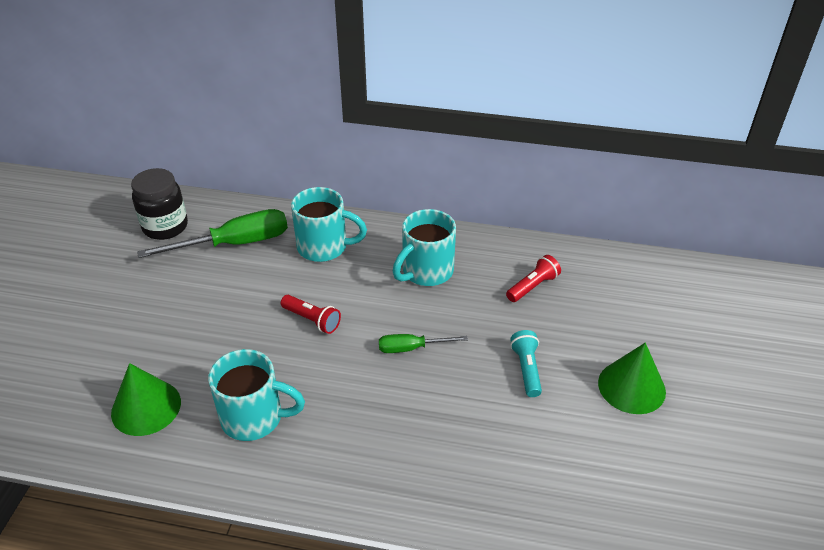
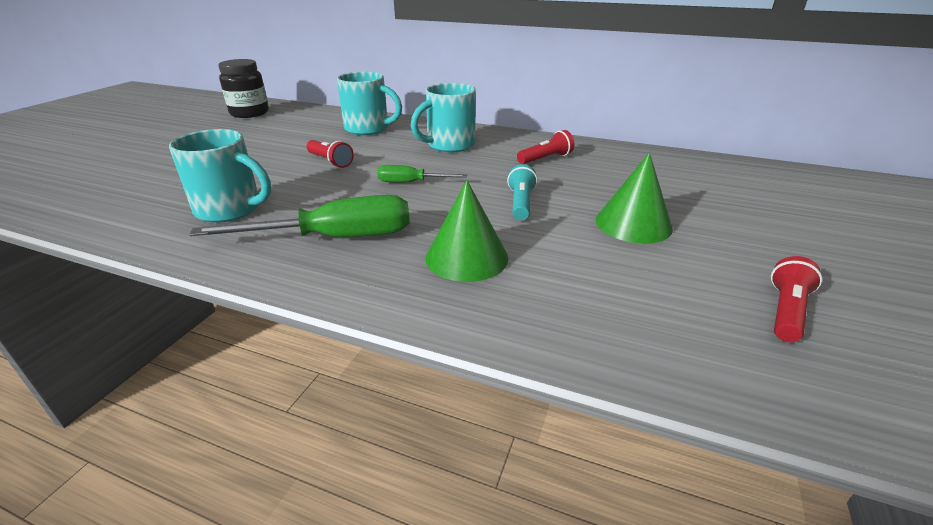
camera: 10 degrees right, 10 degrees down
green cone [111,363,181,436] -> green cone moved to [425,180,508,282]
green screwdriver [137,209,288,258] -> green screwdriver moved to [189,195,410,237]
none -> red flashlight [771,256,822,342]

